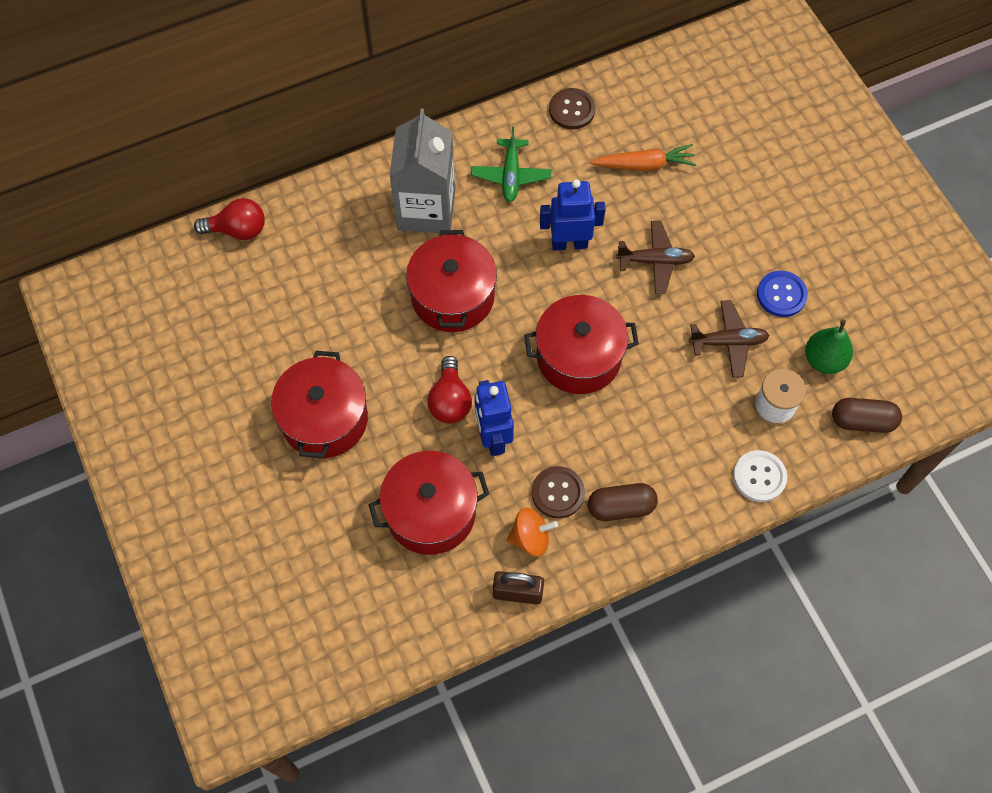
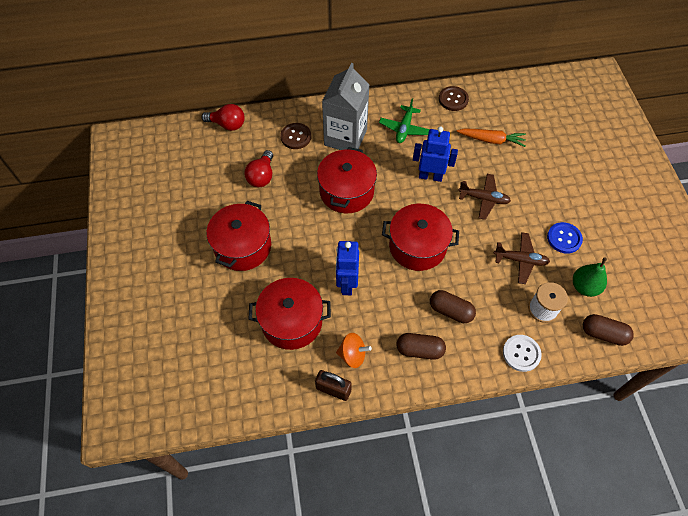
camera: 15 degrees right, 5 degrees down
red light bulb [427,356,472,423] -> red light bulb moved to [245,150,273,187]
brown button [532,466,585,519] -> brown button moved to [280,123,311,149]
none -> brown capsule [430,290,476,323]

